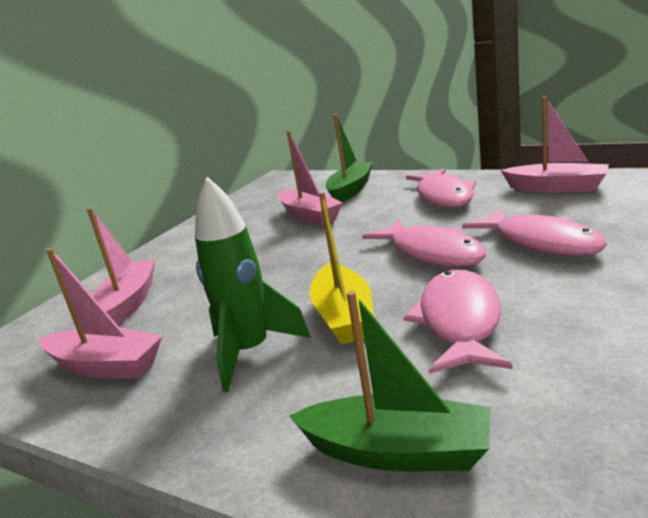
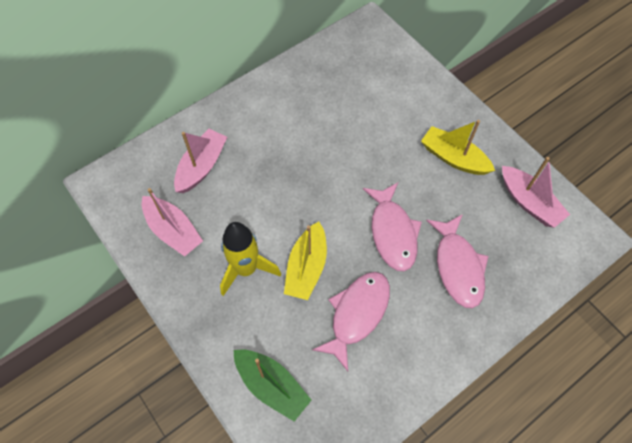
camera: 20 degrees right, 40 degrees up
green rocket [195,177,311,392] -> yellow rocket [220,222,281,296]
pink boat [278,131,343,226] -> none
green boat [326,114,373,202] -> none
pink fish [406,168,476,208] -> yellow boat [421,120,495,175]

